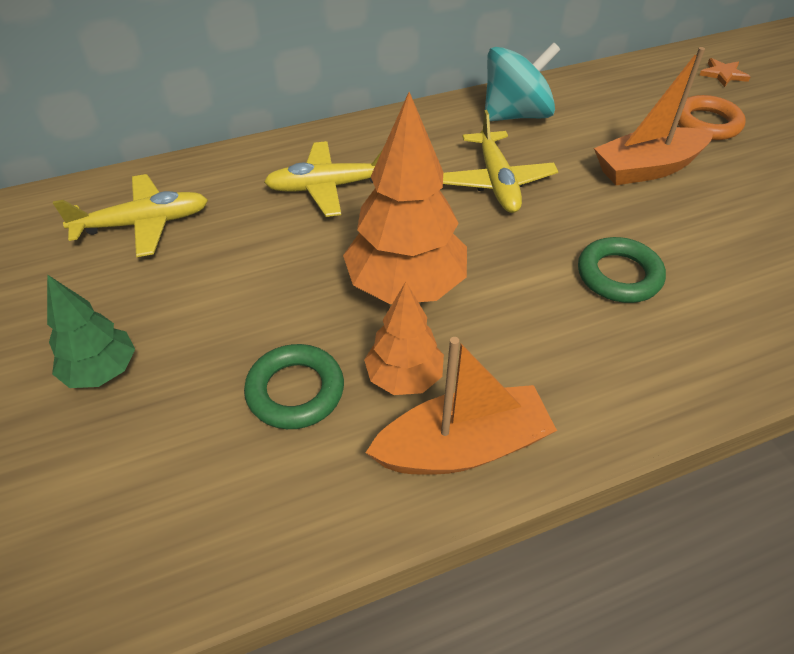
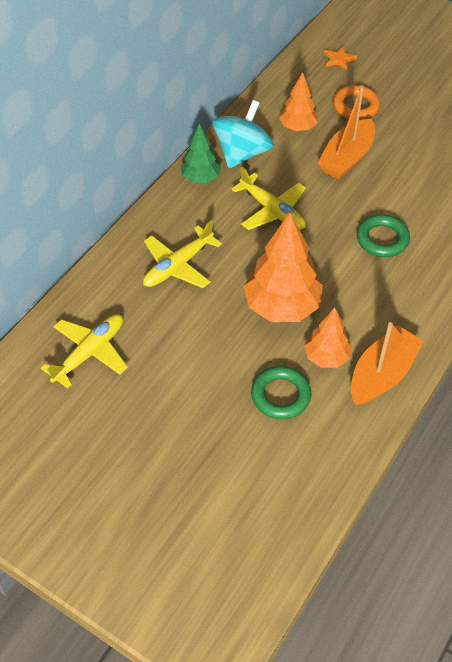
camera: 35 degrees left, 5 degrees up
green tree [47,275,135,388] -> green tree moved to [181,124,221,183]
none -> orange tree [279,72,318,131]

